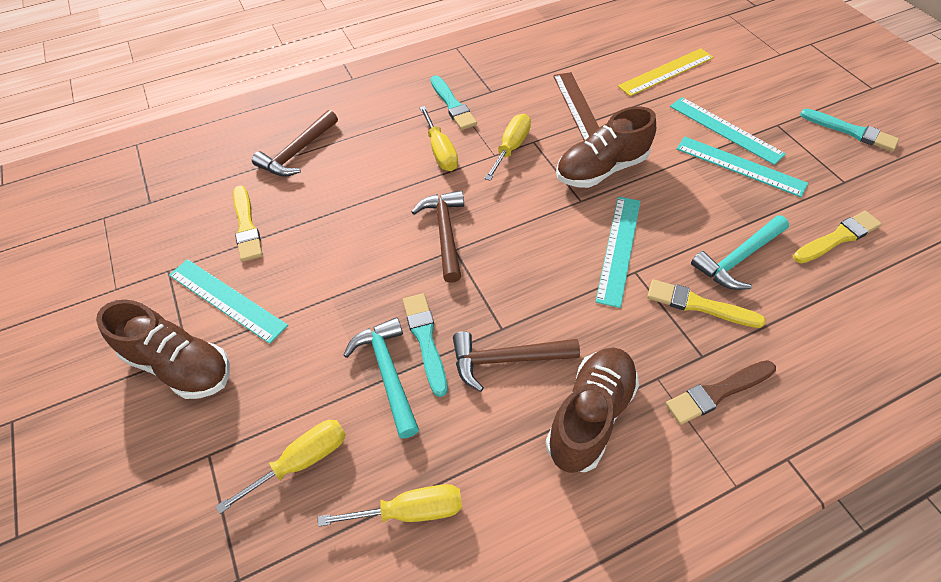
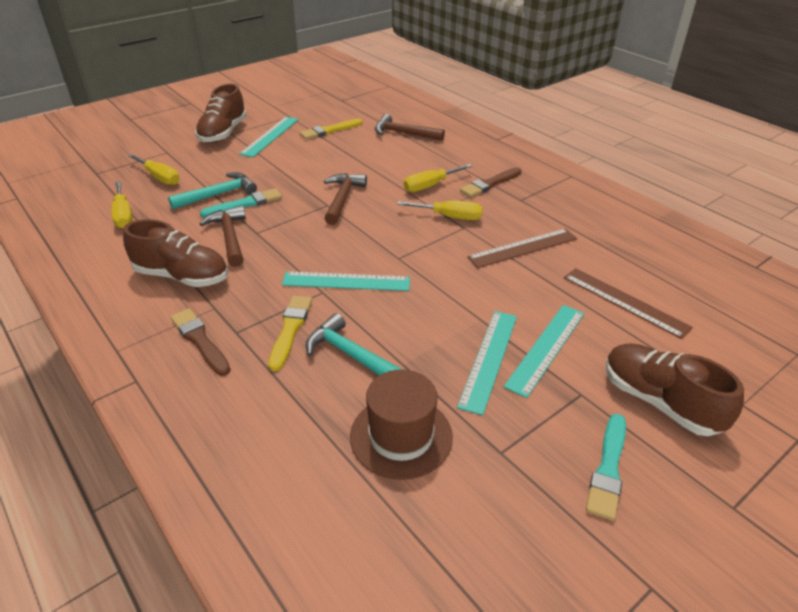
camera: 75 degrees right, 15 degrees down
brown hammer [412,190,464,283] -> brown hammer turned 60 degrees counterclockwise [324,173,367,225]
turquoise brush [431,75,477,130] -> brown brush [460,167,521,197]
brown shoe [556,106,656,188] -> brown shoe moved to [606,343,744,436]
yellow ruler [618,48,714,96] -> brown ruler [564,268,693,339]
yellow brush [793,211,882,263] -> brown hat [350,369,453,480]

